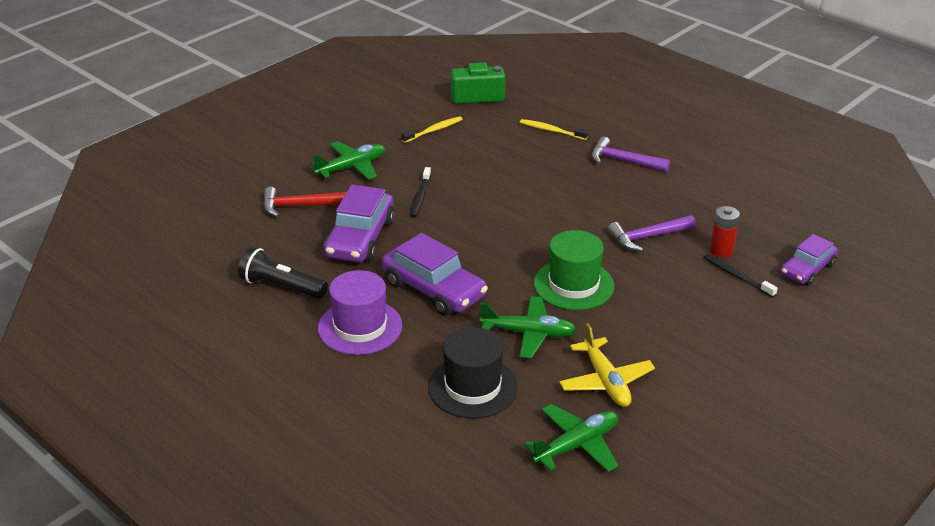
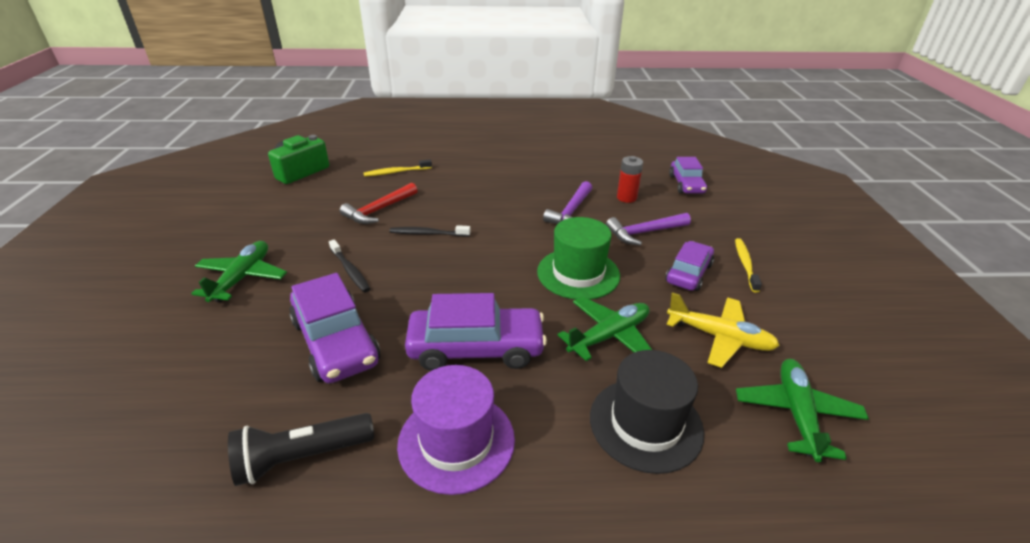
camera: 45 degrees left, 0 degrees up
red hammer [263,187,346,217] -> red hammer moved to [340,182,418,224]
yellow toothbrush [402,116,463,143] -> yellow toothbrush moved to [735,238,762,293]
purple hammer [591,137,670,172] -> purple hammer moved to [606,213,691,245]
black toothbrush [704,254,778,298] -> black toothbrush moved to [390,225,471,237]
none -> purple car [665,241,714,291]

